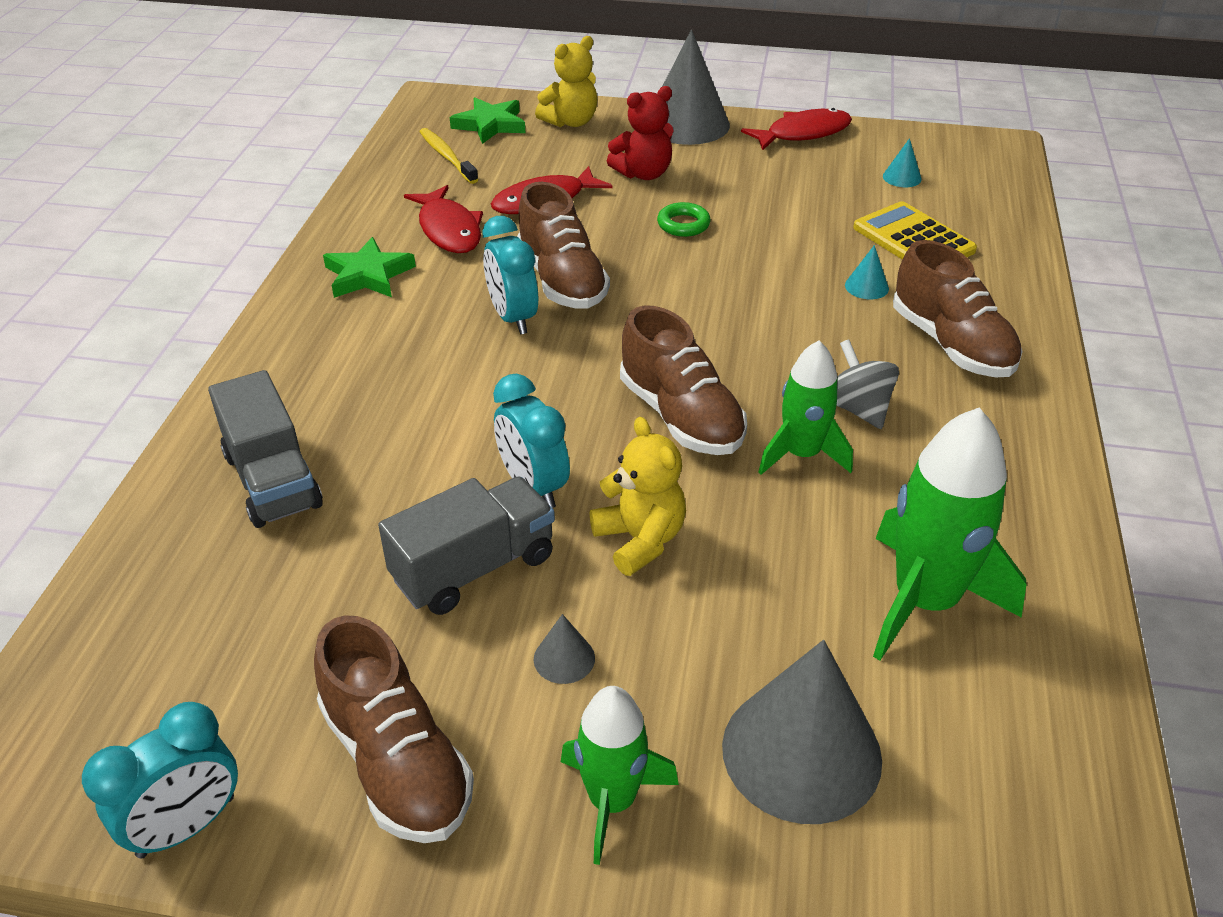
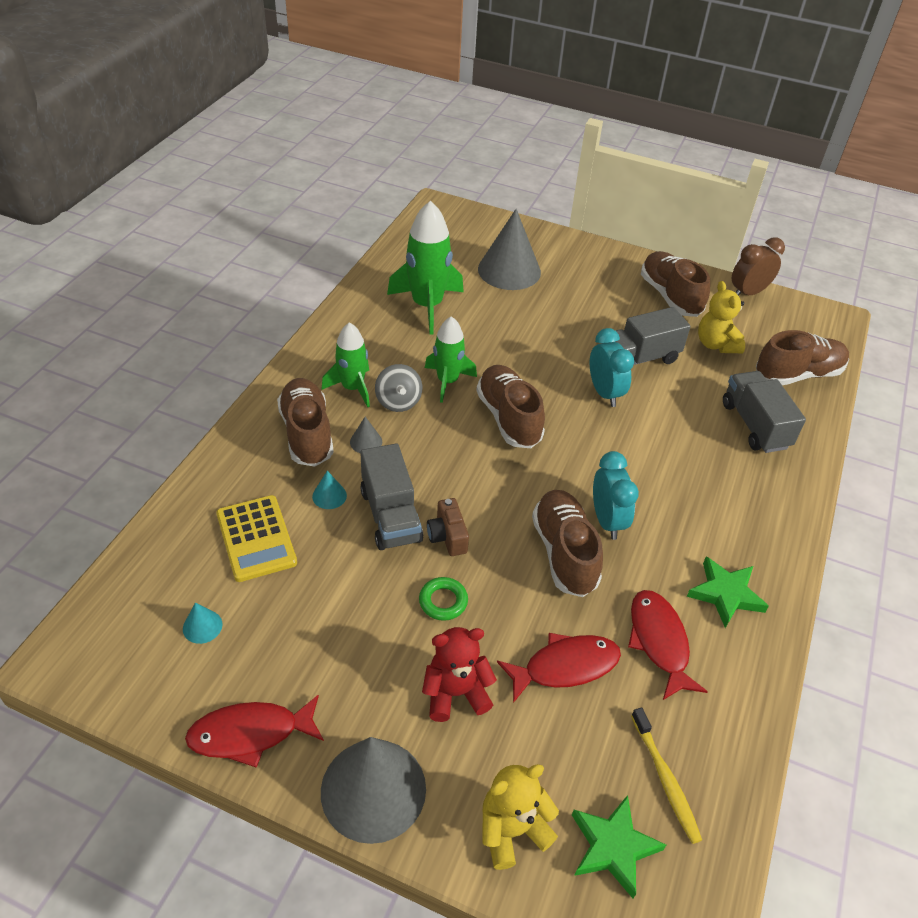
camera: 170 degrees left, 5 degrees up
turquoise clock [82,702,238,858] -> brown clock [732,237,785,296]
grey cone [534,614,595,684] -> grey cone moved to [350,417,382,453]
green rocket [561,686,679,865] -> green rocket moved to [322,322,370,407]
yellow teddy bear [590,417,686,576] -> yellow teddy bear moved to [698,281,745,353]
none -> grey truck [360,443,423,550]
none -> brown camera [427,498,469,556]
none -> brown shoe [756,330,849,385]

